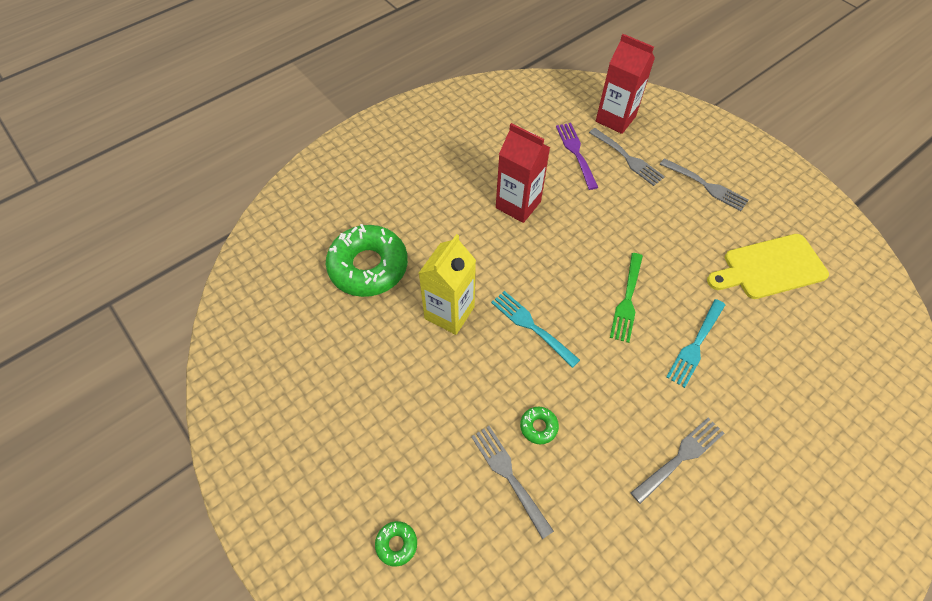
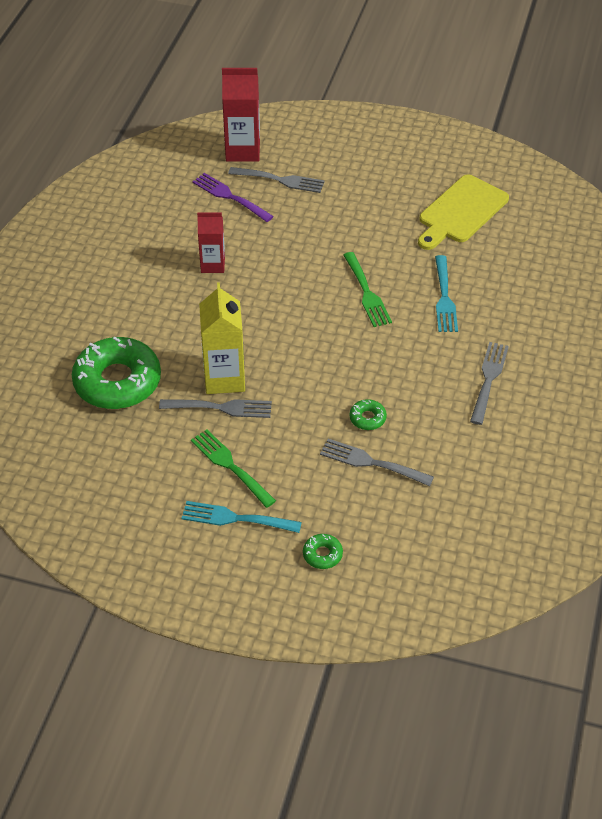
camera: 35 degrees left, 10 degrees down
turquoise fork [491,291,580,368] -> turquoise fork moved to [181,501,302,533]
red carton [496,123,550,223] -> red carton [197,212,225,273], size x0.64
grey fork [660,158,749,211] -> grey fork moved to [159,399,272,418]
none -> green fork [191,430,276,508]

